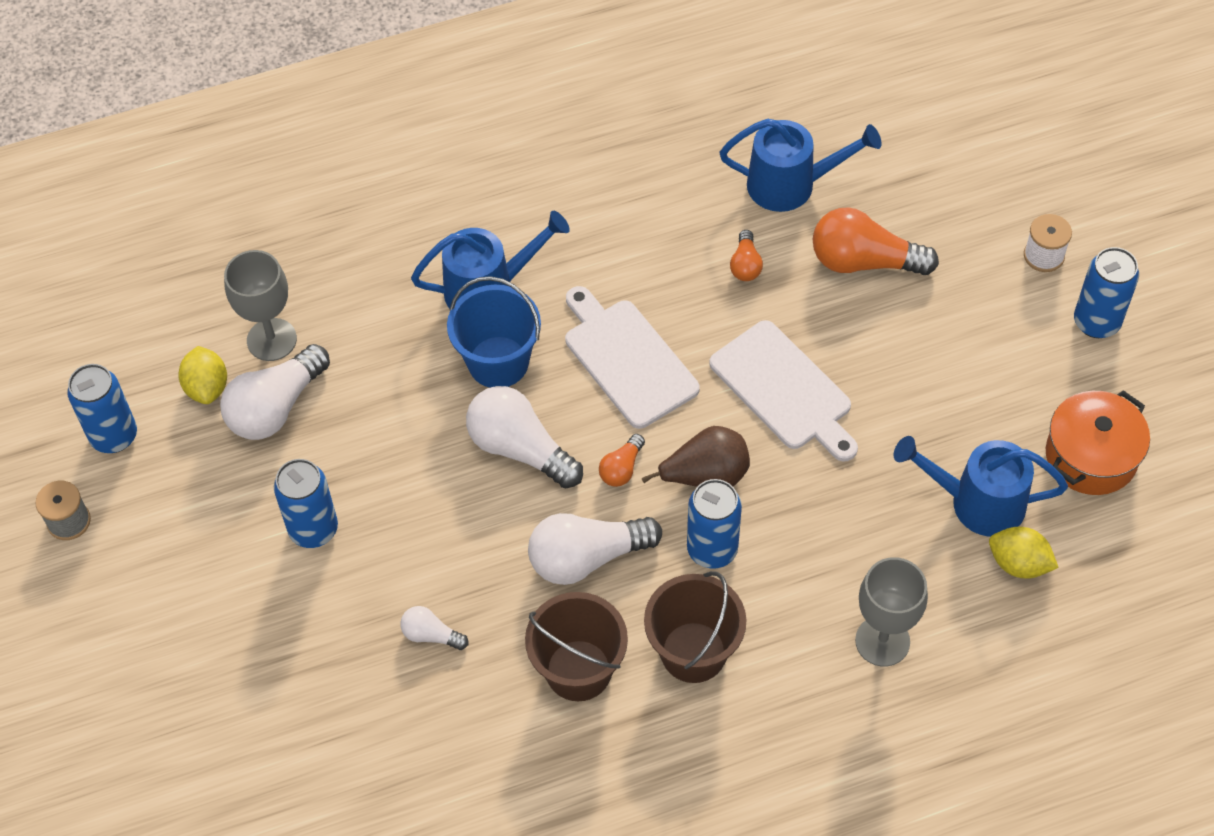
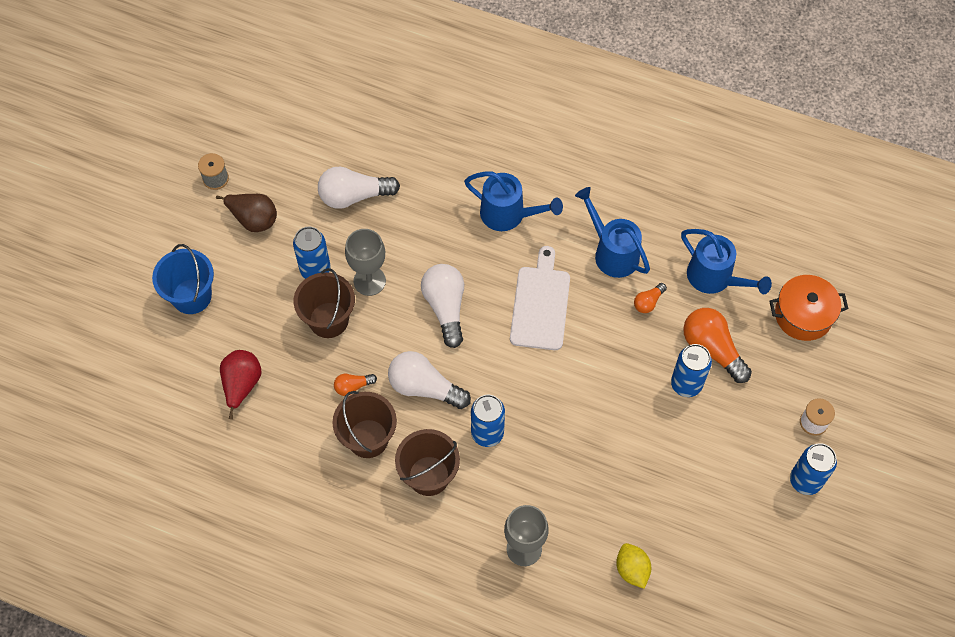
camera: 40 degrees right, 5 degrees up
blue can [67,364,137,453] -> blue can moved to [671,344,712,397]
yellow lemon [178,346,227,404] -> none
grey goblet [224,250,297,361] -> grey goblet moved to [345,229,386,296]
white light bulb [400,606,468,650] -> none
blue bucket [447,276,541,388] -> blue bucket moved to [152,244,214,314]
orange light bulb [599,434,645,487] -> orange light bulb moved to [334,374,377,396]
brown pear [642,426,750,487] -> brown pear moved to [216,194,277,232]
white cutting board [709,320,858,462] -> none
blue watering can [894,436,1068,537] -> blue watering can moved to [575,187,650,278]
orange pot [1046,390,1150,495] -> orange pot moved to [769,275,849,341]
none -> red pear [220,350,262,419]
none -> brown bucket [294,268,355,338]

